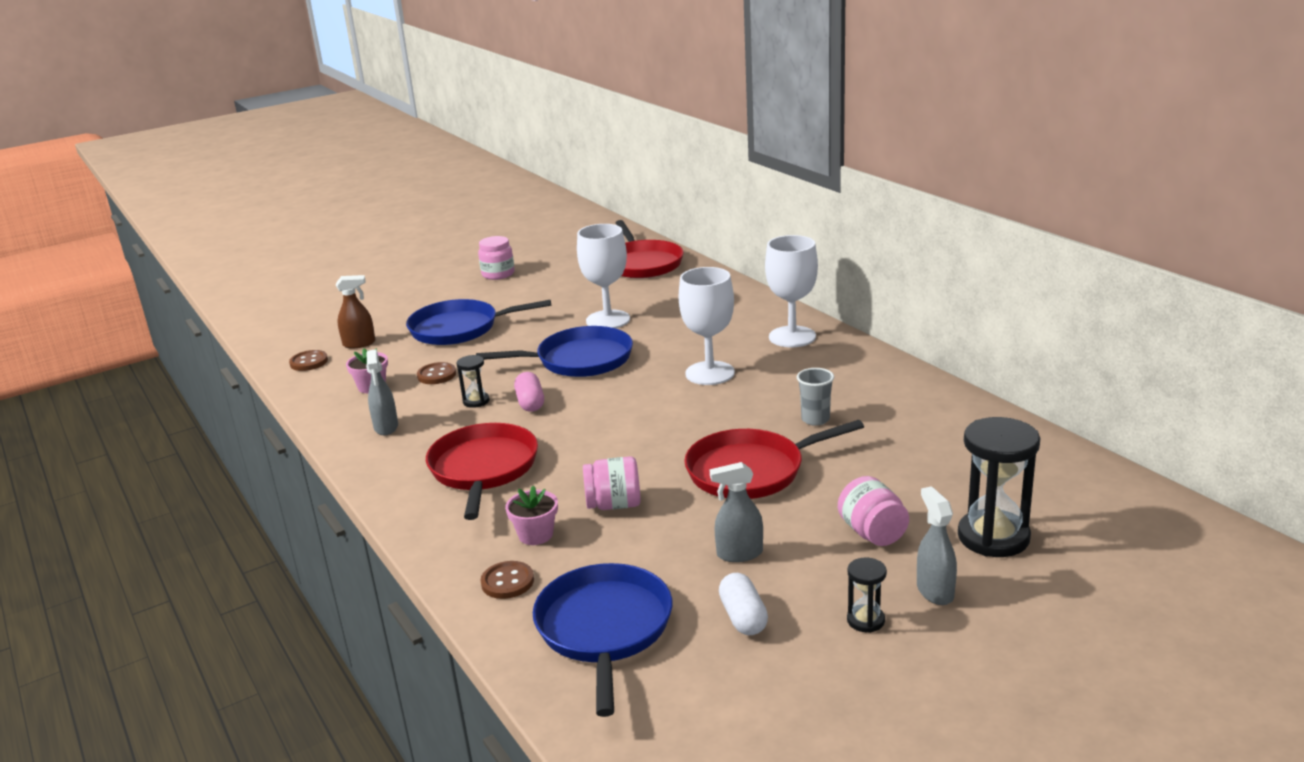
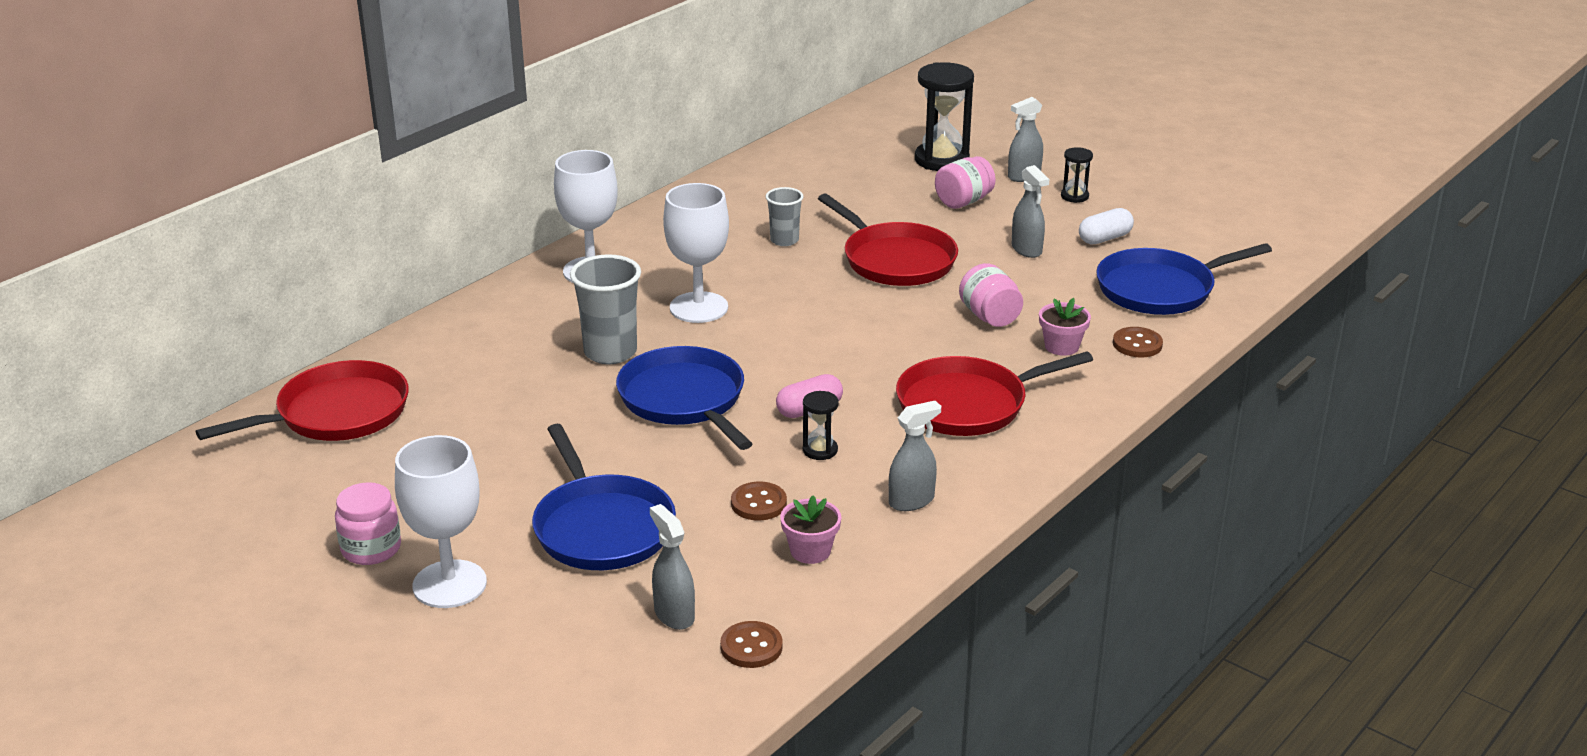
camera: 110 degrees left, 5 degrees up
brown spray bottle [336,275,375,349] -> grey spray bottle [650,504,695,630]
white goblet [577,224,630,328] -> white goblet moved to [395,435,487,608]
none -> grey cup [570,254,641,364]

